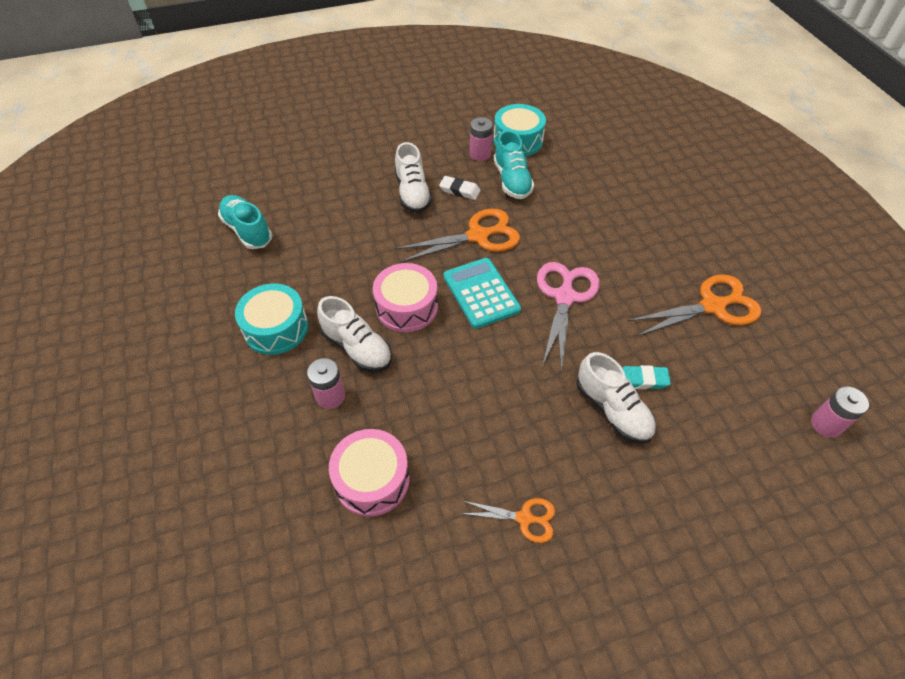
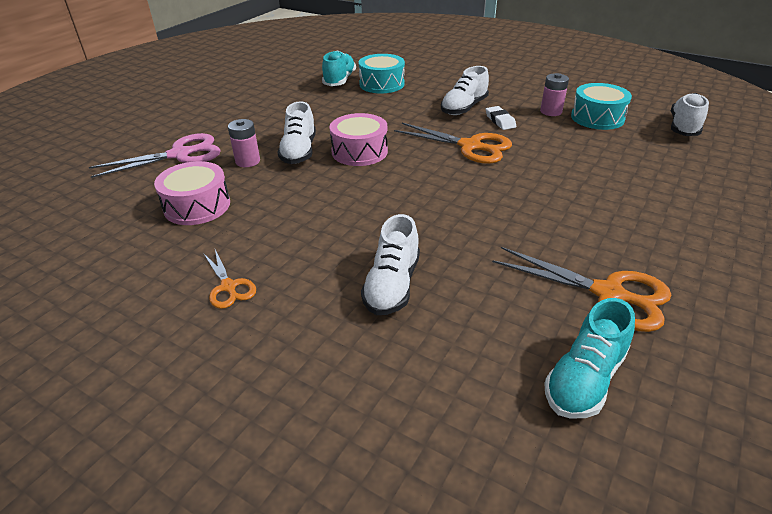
camera: 50 degrees right, 15 degrees down
turquoise drum [235,283,308,355] -> turquoise drum moved to [359,54,405,93]
turquoise calculator [443,258,521,329] -> none
turquoise shoe [494,130,534,199] -> turquoise shoe moved to [545,298,635,419]
pink scissors [537,262,600,372] -> pink scissors moved to [89,133,221,178]
turquoise eraser [622,365,671,389] -> none
pink battery [811,386,869,438] -> none
none -> white shoe [671,93,709,136]

